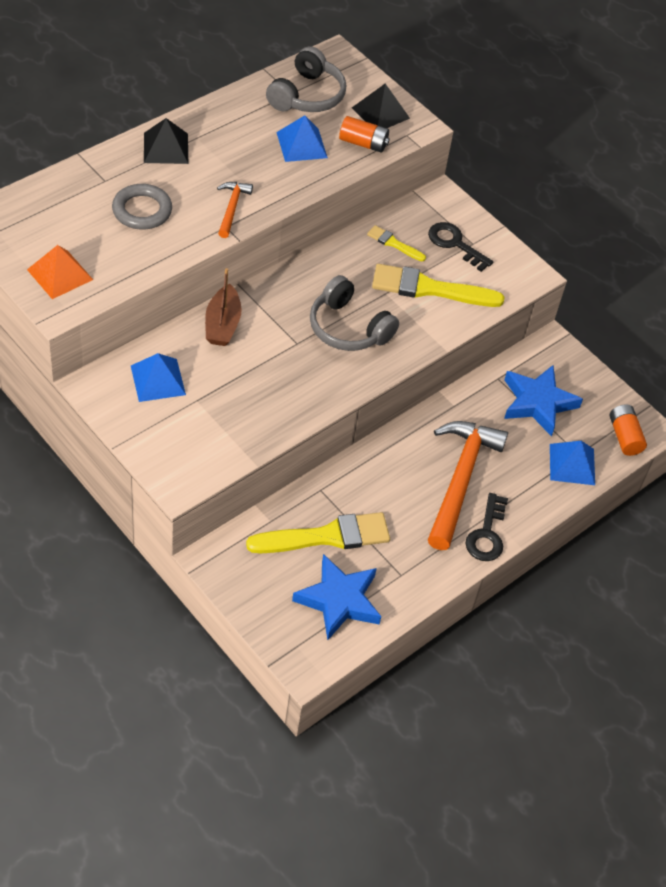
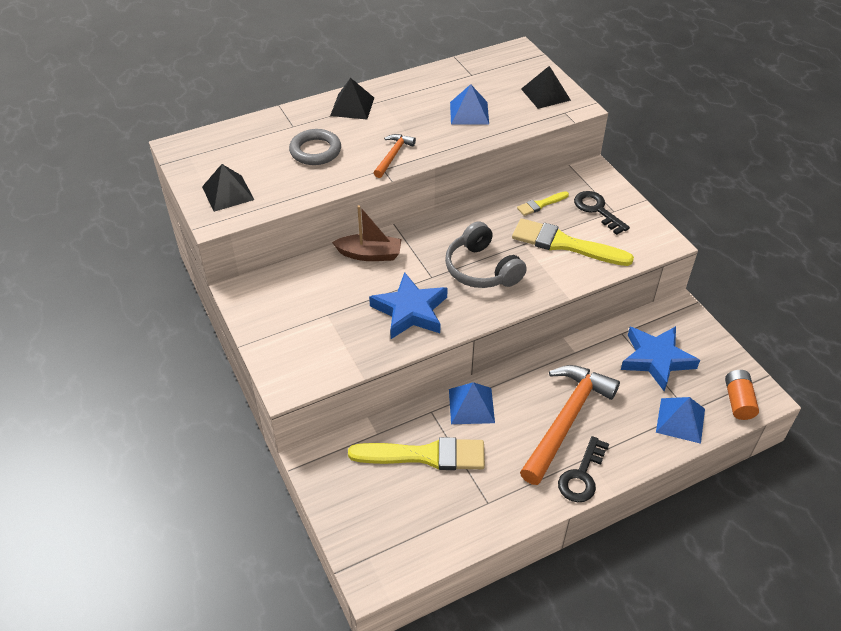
camera: 20 degrees right, 5 degrees down
orange pyramid [27,245,93,299] -> black pyramid [202,164,254,212]
blue pyramid [131,353,186,402] -> blue pyramid moved to [449,382,495,424]
brown boat [205,268,241,346] -> brown boat turned 105 degrees counterclockwise [332,205,402,261]
grey headphones [266,46,346,112] -> none
blue star [292,554,381,640] -> blue star moved to [369,272,448,339]
orange battery [339,116,390,153] -> none
yellow brush [367,225,426,261] -> yellow brush turned 75 degrees counterclockwise [517,191,569,216]

